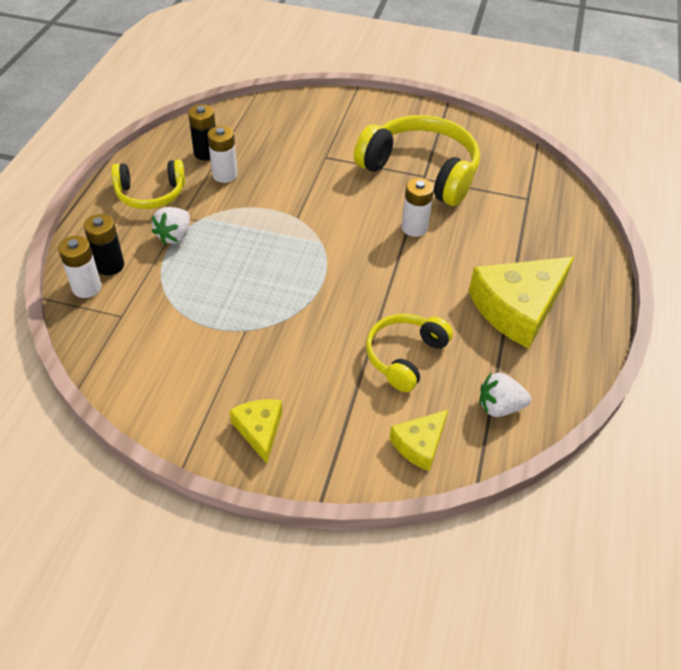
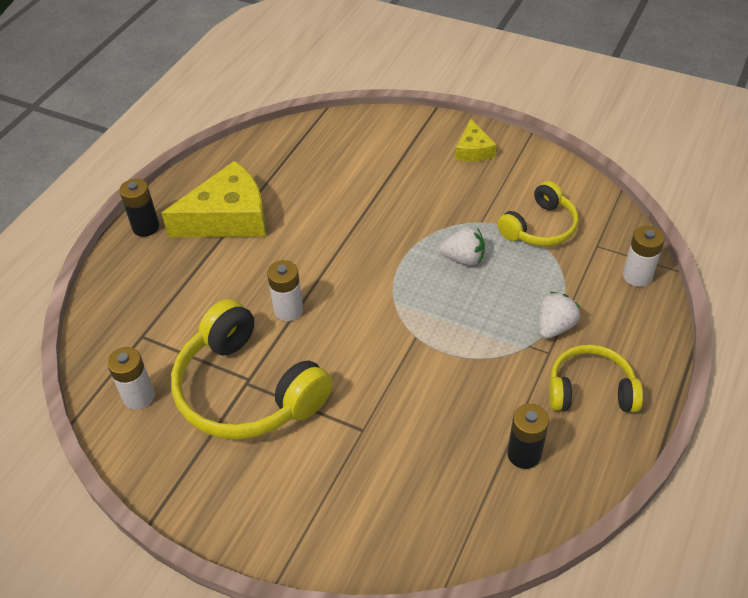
camera: 165 degrees left, 0 degrees up
black battery [84,214,124,275] -> black battery moved to [119,179,159,237]
white battery [207,126,237,183] -> white battery moved to [107,347,155,410]
yellow headphones [366,314,453,392] -> yellow headphones moved to [497,181,579,246]
yellow cheese [390,410,448,471] -> none
white strawberry [479,373,531,417] -> white strawberry moved to [439,227,485,266]

